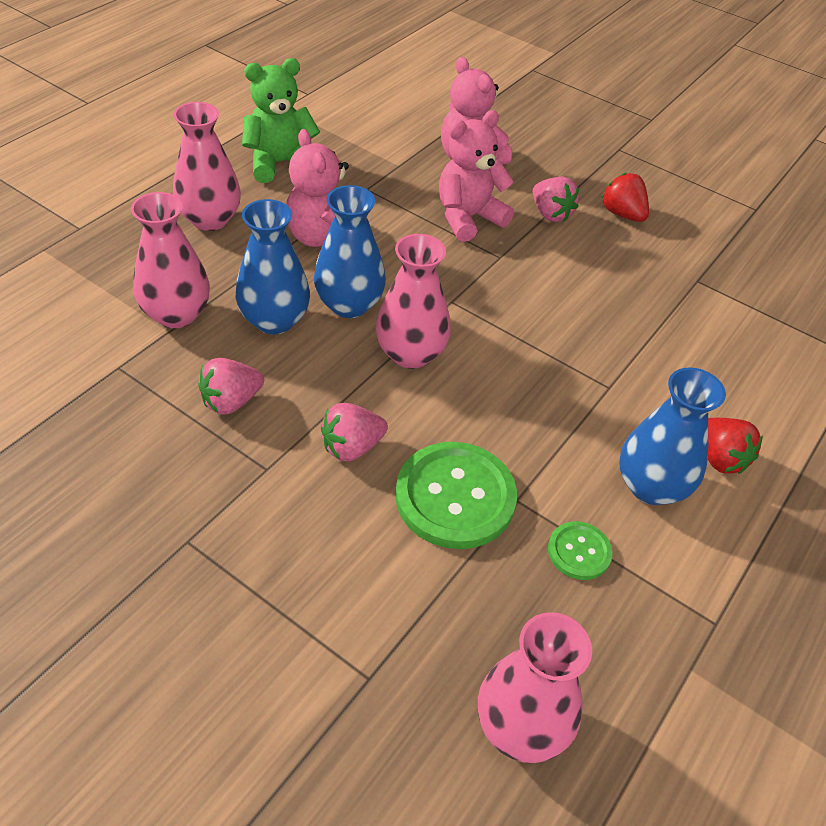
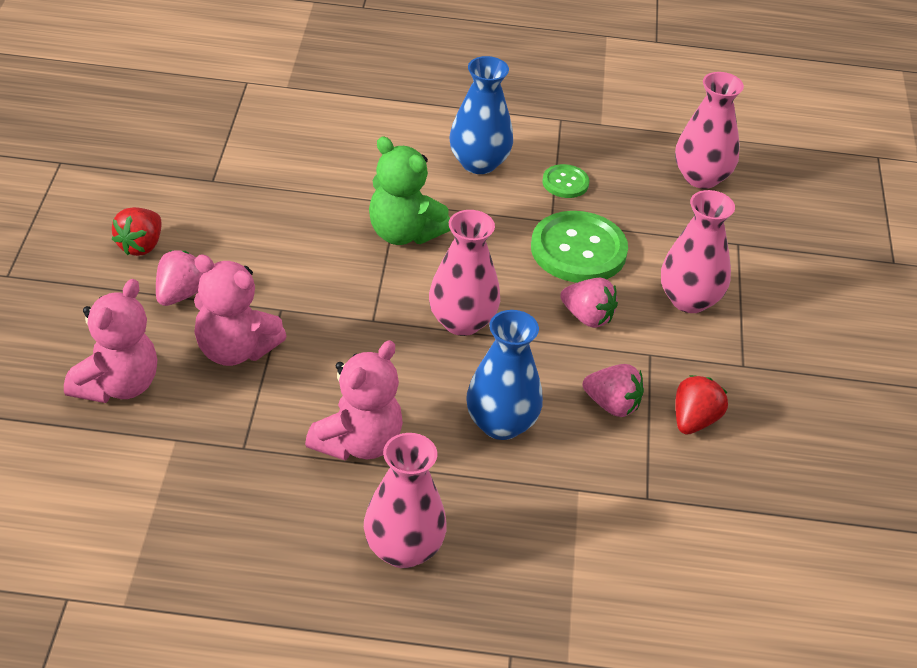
camera: 120 degrees left, 5 degrees down
pink vase [131,192,210,328] -> pink vase moved to [661,190,735,313]
green teddy bear [242,58,320,183] -> green teddy bear moved to [369,137,450,245]
blue vase [314,185,386,318] -> none
red strawberry [708,418,763,474] -> red strawberry moved to [675,375,728,435]

